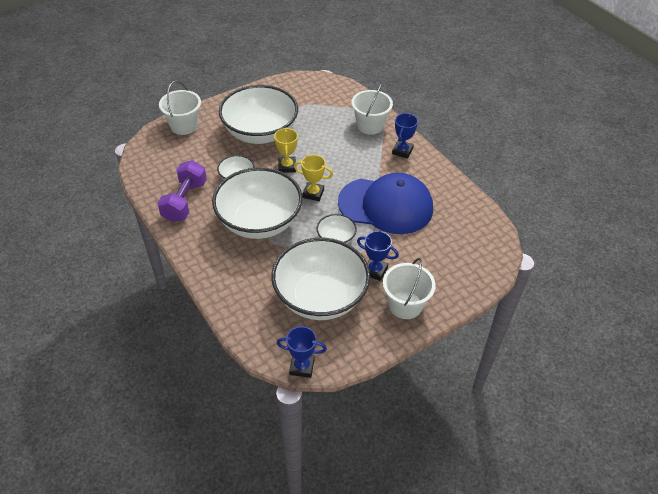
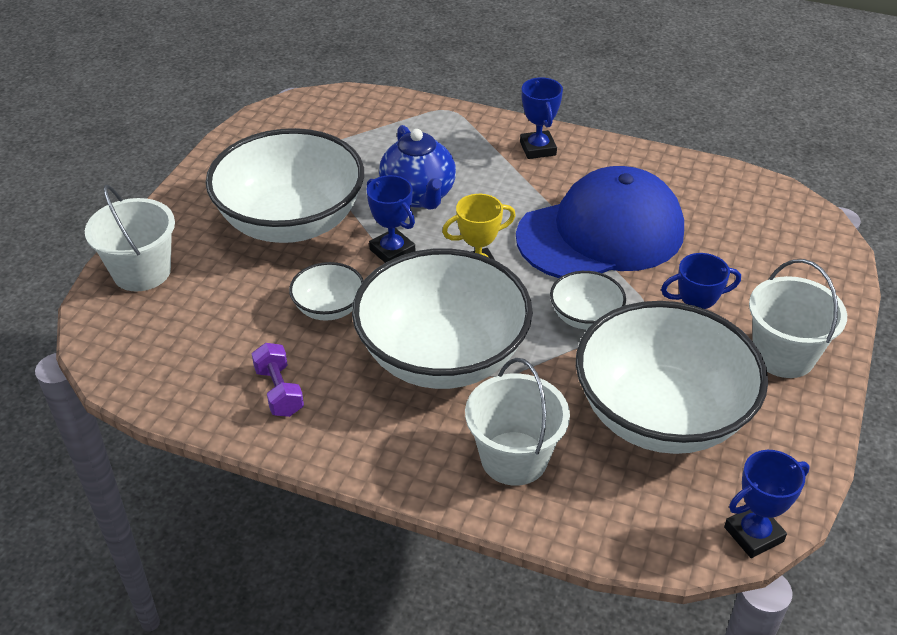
camera: 35 degrees left, 5 degrees down
purple dumbbell [157,160,207,222] -> purple dumbbell [252,343,304,417], size x0.58
yellow trophy [274,128,298,173] -> blue trophy [366,175,415,263]
white bucket [351,83,393,135] -> white bucket moved to [465,358,570,486]
none -> blue teapot [379,125,456,210]

